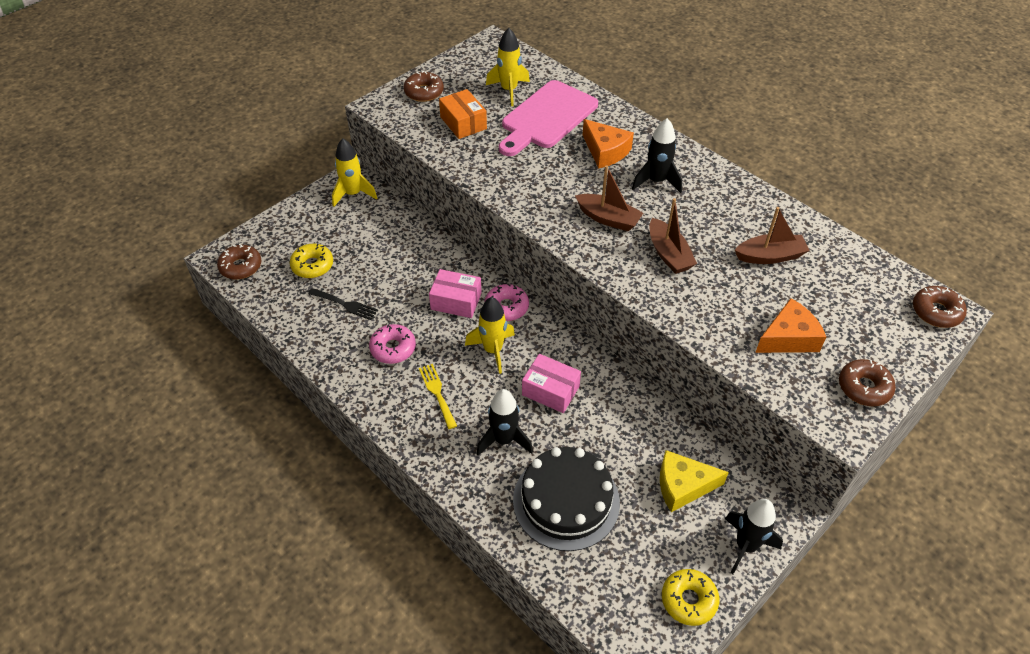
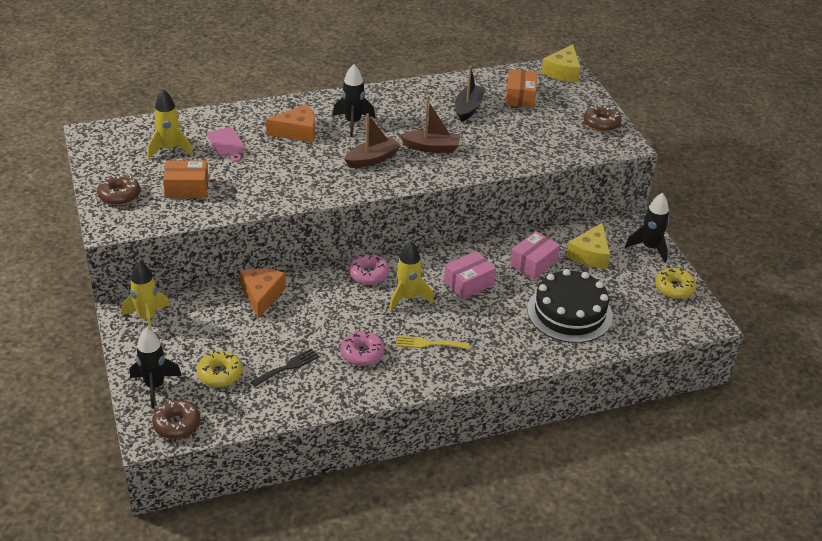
camera: 65 degrees left, 10 degrees down
pink box [429,269,482,318] -> pink box moved to [510,231,560,279]
black rocket [476,389,533,456] -> black rocket moved to [130,328,182,408]
pink cutting board [499,80,598,156] -> pink cutting board [207,127,245,162], size x0.48
brown boat [735,207,810,264] -> black boat [455,65,485,122]
orange cheese [755,298,826,353] -> orange cheese moved to [240,269,286,319]
brown donut [913,286,967,328] -> yellow cheese [541,44,581,82]
none -> orange box [506,69,537,108]

